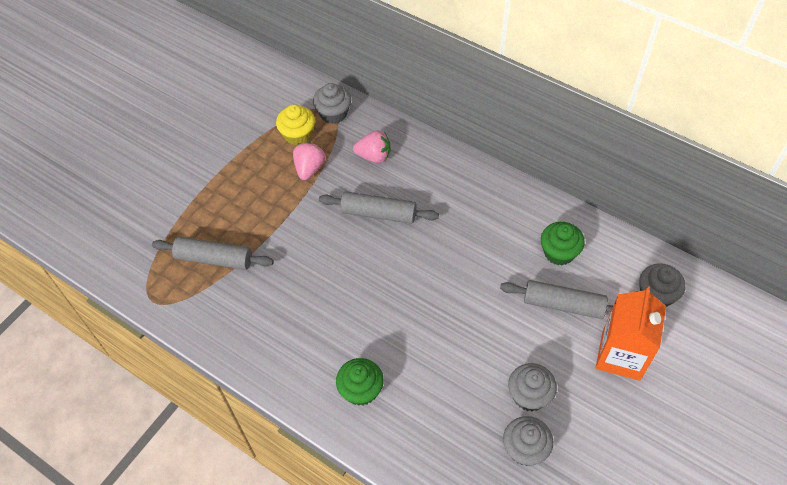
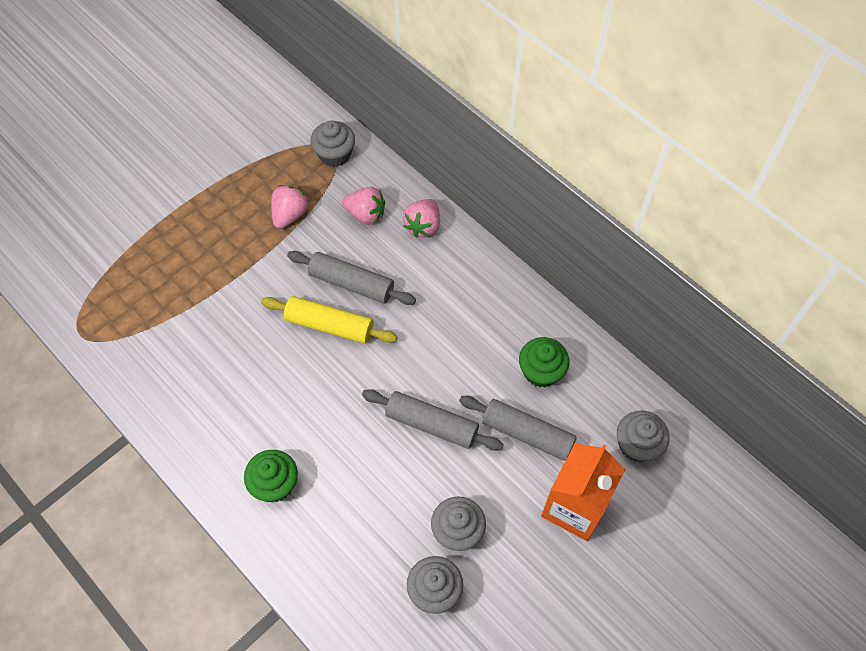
camera: 10 degrees right, 5 degrees up
grey rolling pin [152,237,274,270] -> grey rolling pin moved to [362,389,504,451]
yellow cupcake [276,105,315,145] -> none
none -> yellow rolling pin [261,296,398,344]
none -> pink strawberry [403,199,440,238]

